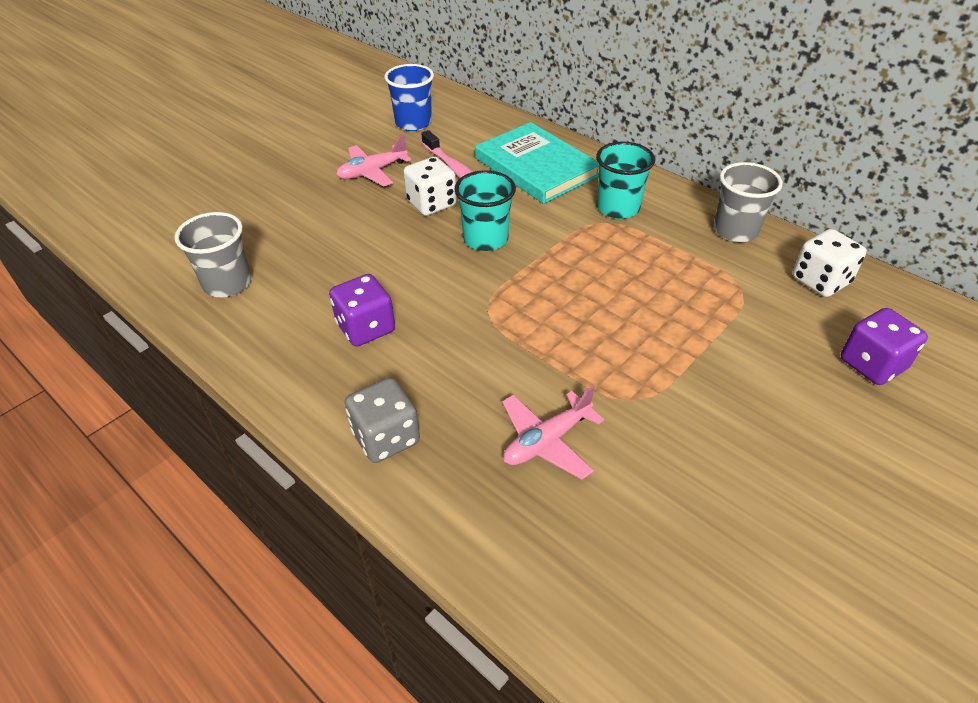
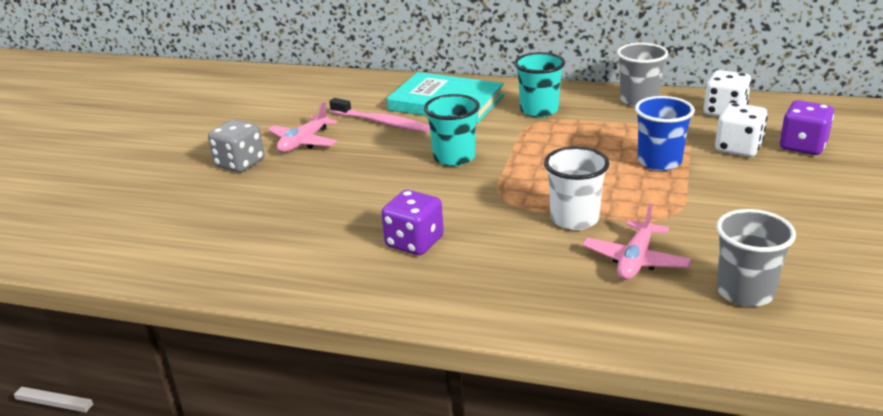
camera: 25 degrees left, 15 degrees down
grey cup [175,212,251,297] -> grey cup moved to [716,209,796,307]
grey dice [345,378,420,463] -> grey dice moved to [208,120,264,173]
blue cup [384,64,434,131] -> blue cup moved to [635,96,695,171]
white dice [403,157,457,216] -> white dice moved to [715,103,768,157]
none -> white cup [544,146,610,230]

